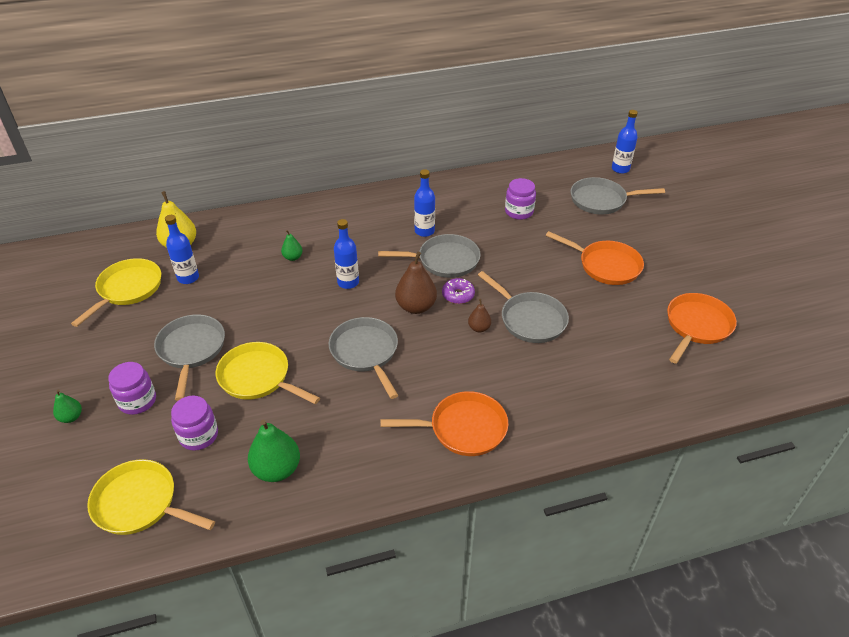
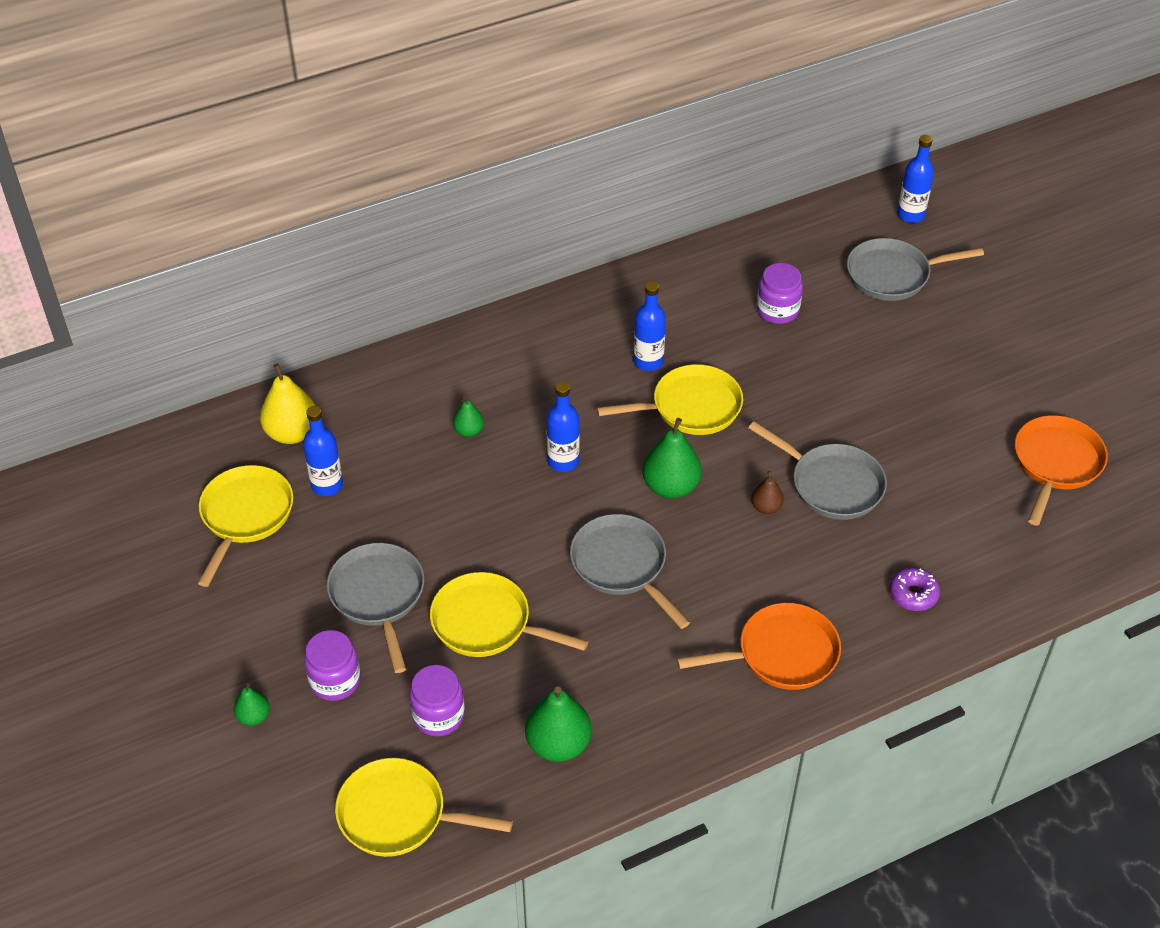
camera: 10 degrees left, 5 degrees up
grey pan [378,234,481,278] -> yellow pan [597,364,743,435]
brown pear [395,252,437,314] -> green pear [642,418,702,499]
purple donut [442,278,475,304] -> purple donut moved to [889,567,940,611]
orange pan [546,231,644,285] -> none

